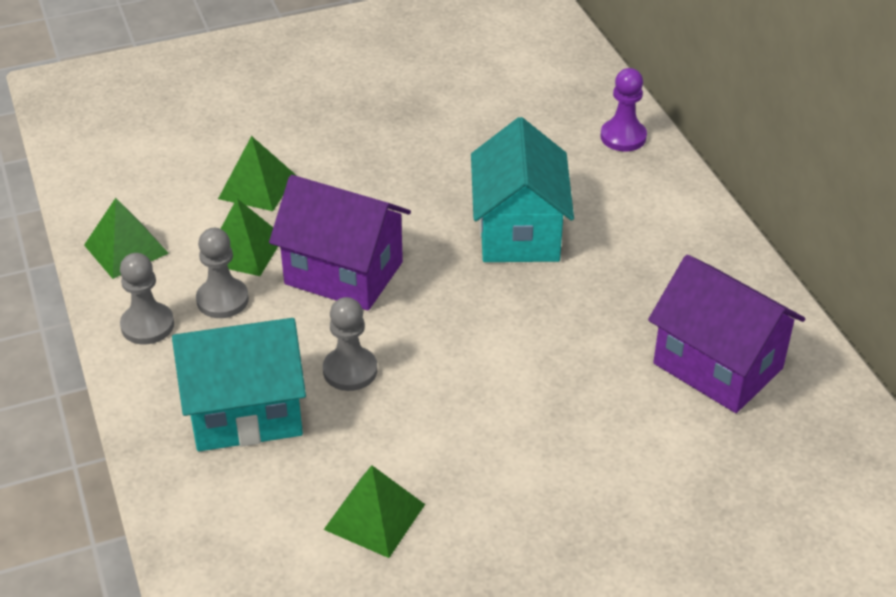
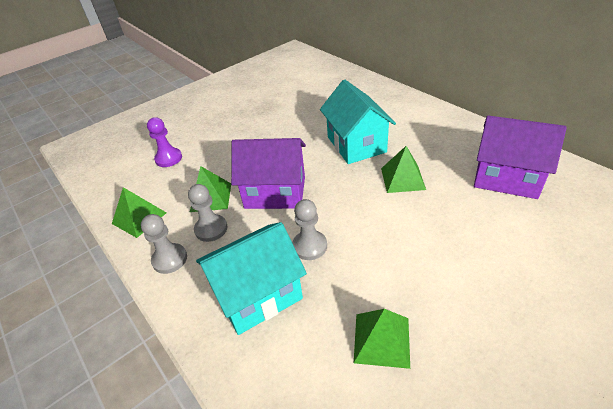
camera: 15 degrees left, 0 degrees up
green pyramid [218,136,296,211] -> green pyramid moved to [381,146,426,193]
purple pawn [601,68,647,151] -> purple pawn moved to [147,117,182,167]

